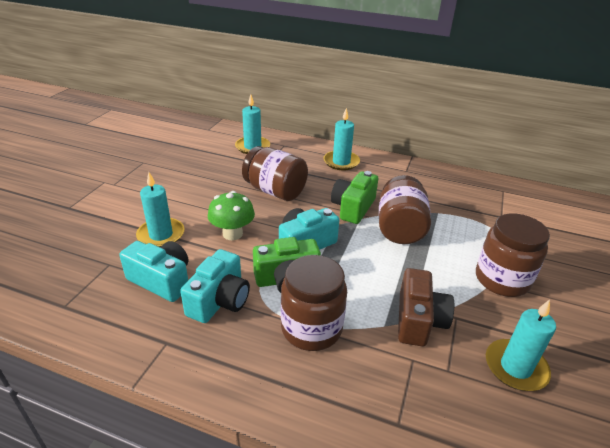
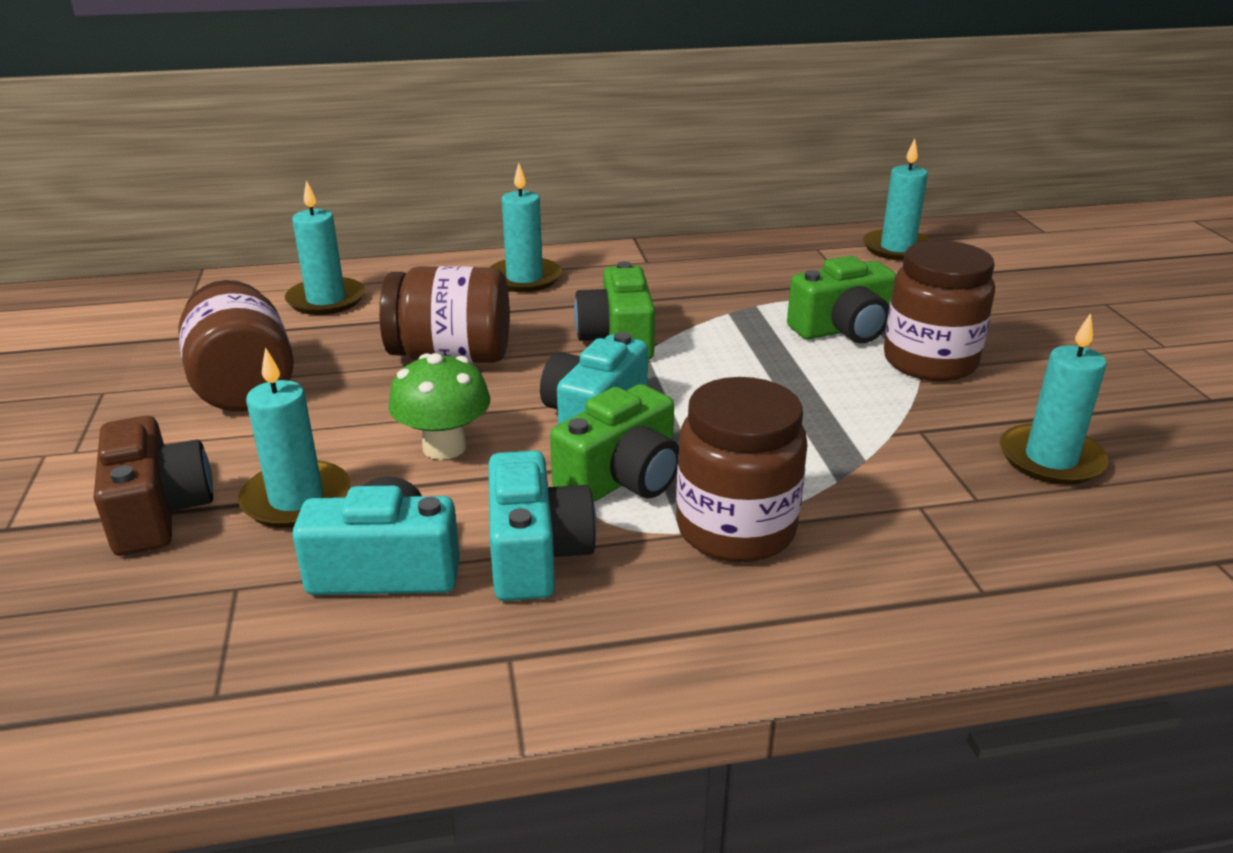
camera: 30 degrees left, 5 degrees down
brown jar [379,175,431,244] -> brown jar moved to [178,280,294,411]
brown camera [398,268,454,346] -> brown camera moved to [94,416,213,556]
none -> green camera [787,256,896,343]
none -> turquoise candle [863,139,933,261]

